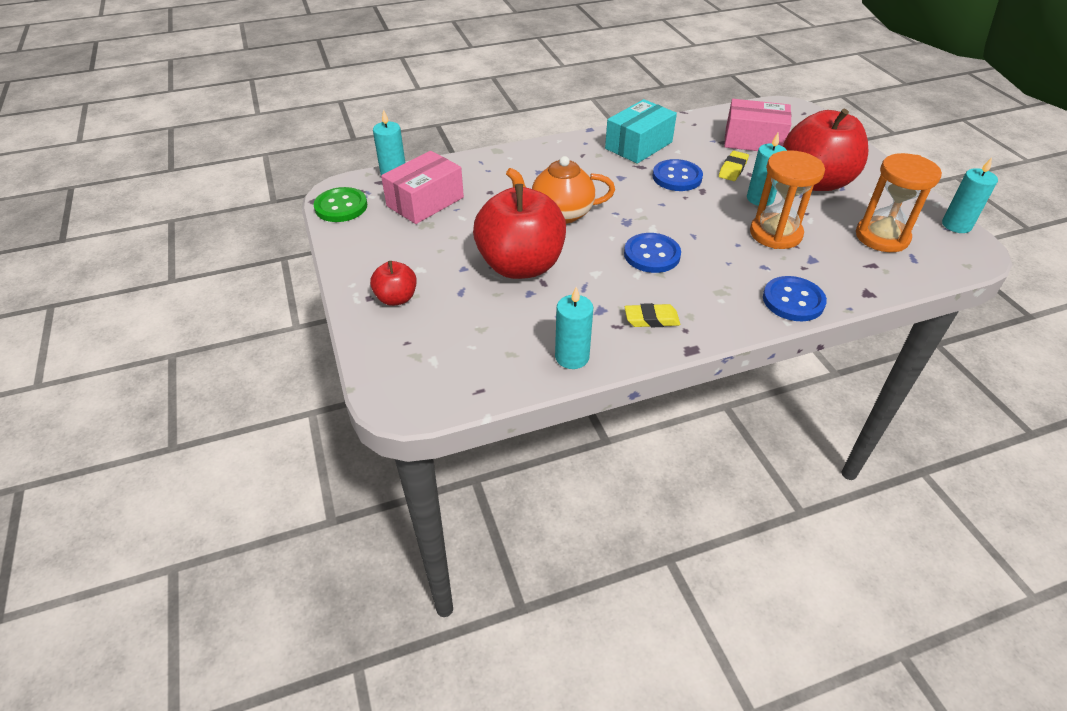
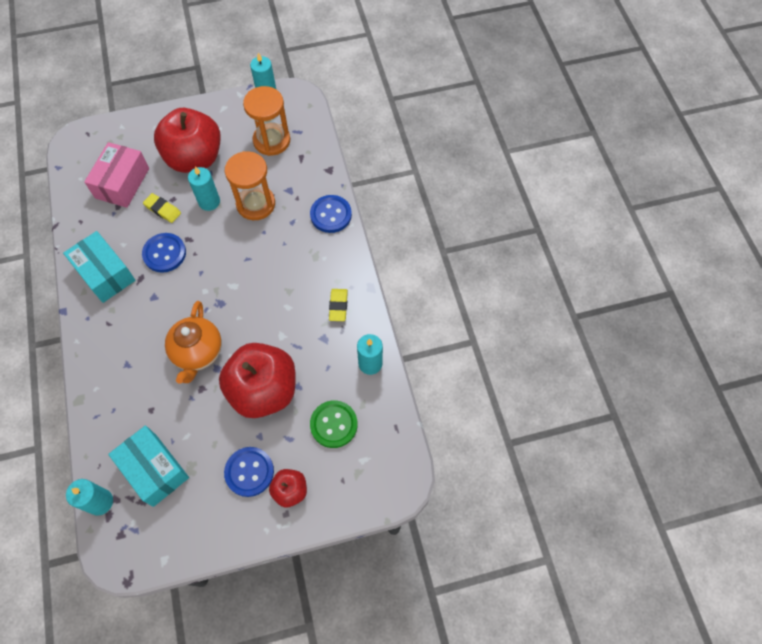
camera: 85 degrees left, 20 degrees up
green button [313,187,367,222] -> green button moved to [310,400,358,448]
pink box [381,151,464,224] -> turquoise box [108,426,189,507]
blue button [624,233,681,273] -> blue button moved to [224,447,274,497]

